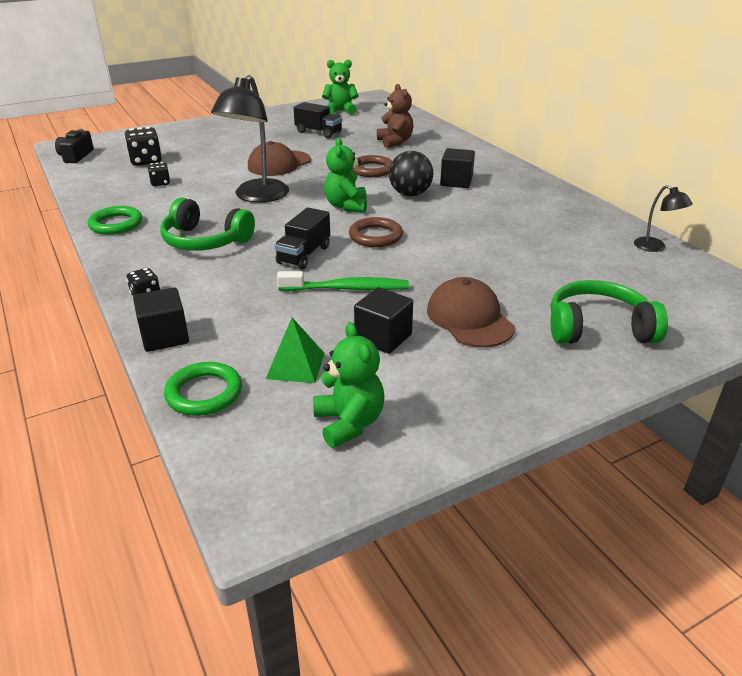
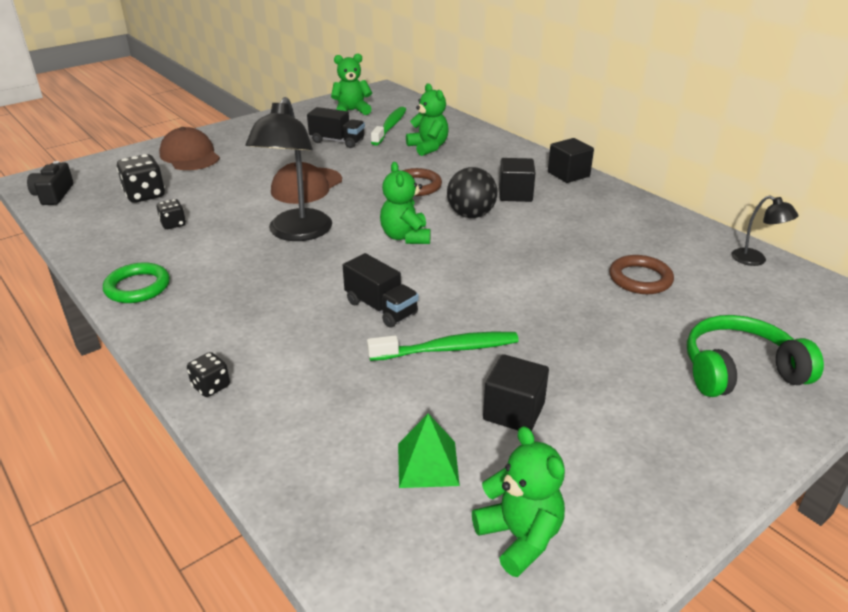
camera: 10 degrees left, 0 degrees up
black cube [133,287,189,352] -> black cube moved to [548,138,594,183]
green headphones [160,198,255,251] -> none
green ring [164,362,242,416] -> none
black truck [274,207,330,269] -> black truck turned 60 degrees counterclockwise [343,253,419,328]
brown ring [349,217,403,247] -> brown ring moved to [609,255,674,294]
brown teddy bear [377,84,413,148] -> green teddy bear [406,83,449,156]
brown cap [427,277,515,347] -> brown cap moved to [159,127,220,170]
none -> green toothbrush [371,107,406,146]

